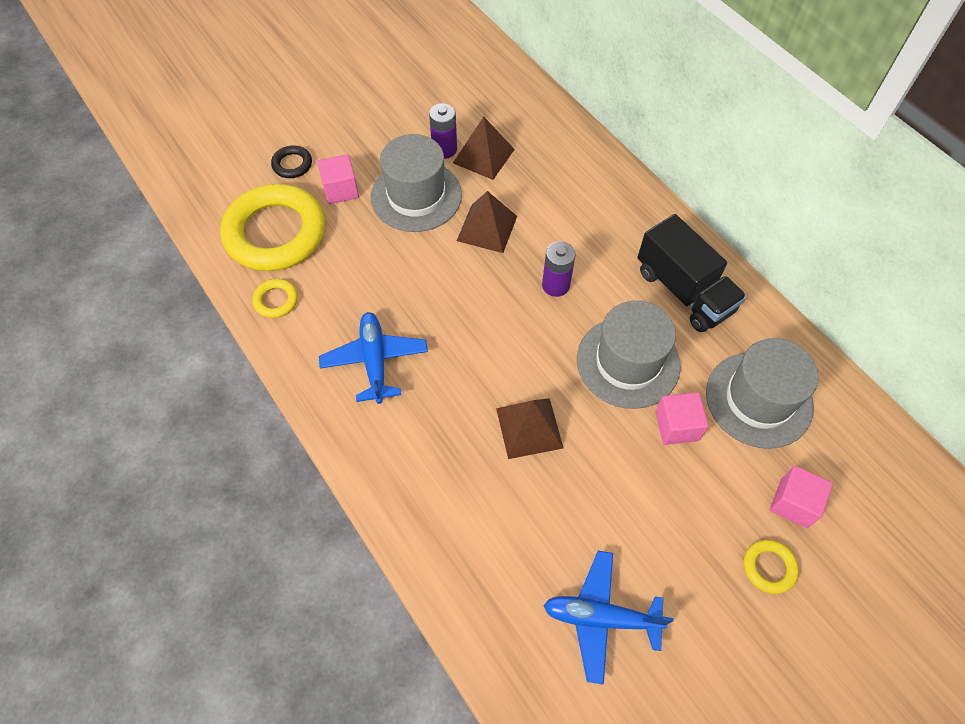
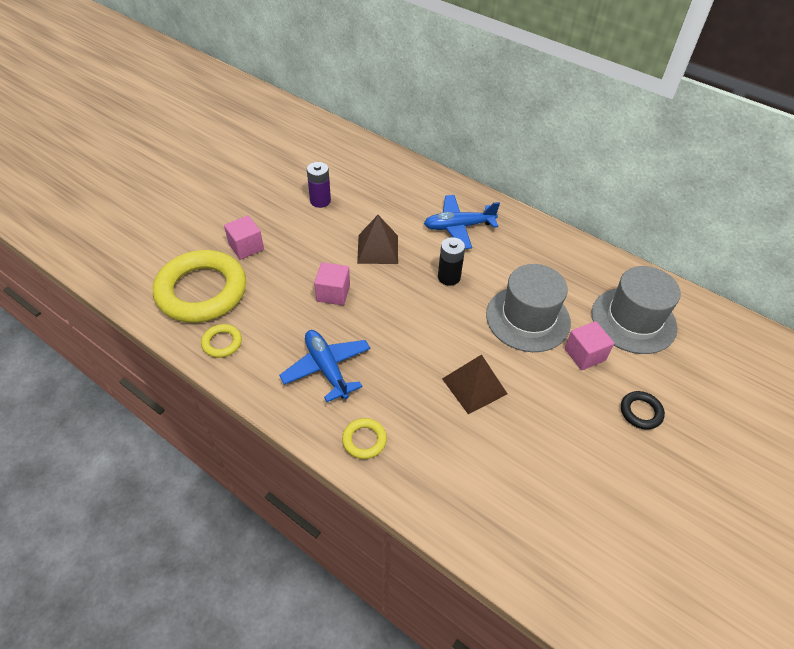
camera: 20 degrees left, 10 degrees down
black ring [271,145,312,178] -> black ring moved to [621,391,665,429]
grey hat [371,134,462,232] -> none
brown pyramid [453,117,515,180] -> none
purple battery [542,241,576,297] -> black battery [438,237,465,286]
blue plane [543,551,674,685] -> blue plane moved to [424,195,500,249]
black truck [638,214,747,332] -> none
yellow ring [744,540,799,594] -> yellow ring moved to [342,418,387,459]
pink cube [770,466,833,528] -> pink cube moved to [314,262,350,305]

